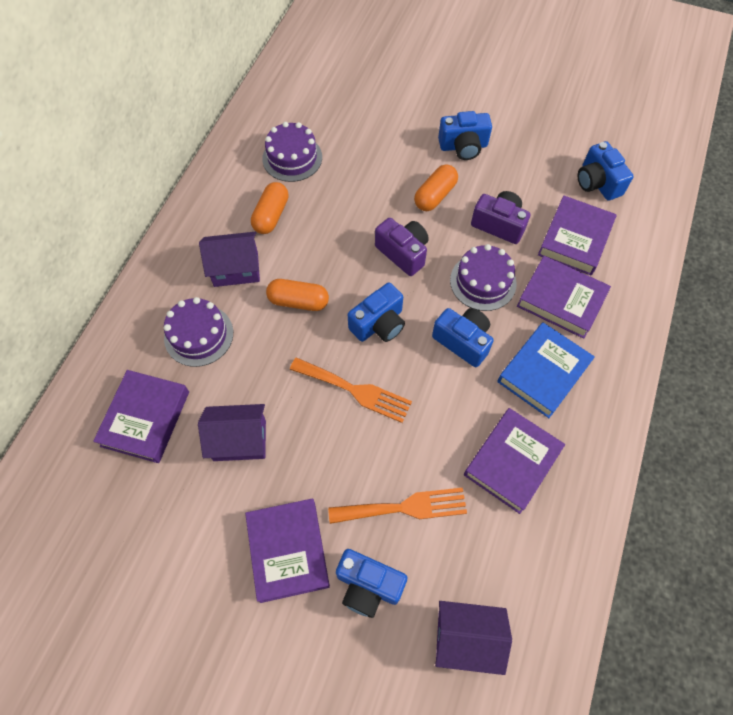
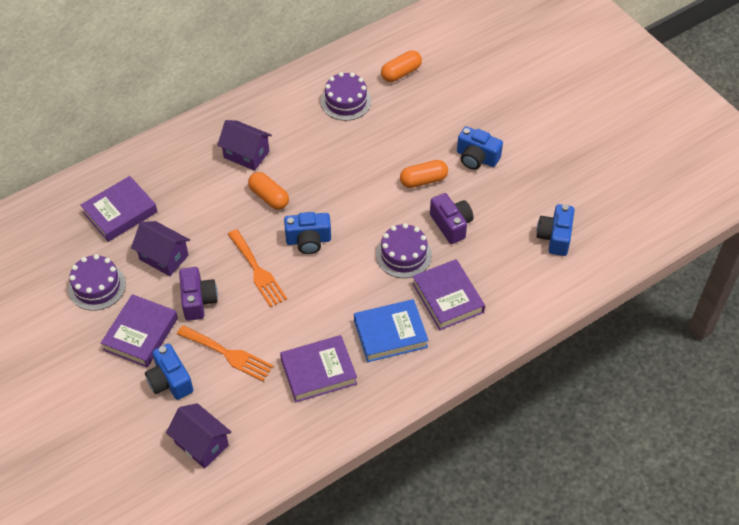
camera: 35 degrees right, 10 degrees down
purple cake [164,297,233,367] -> purple cake moved to [68,254,126,311]
orange capsule [251,182,288,234] -> orange capsule moved to [381,50,422,82]
purple camera [375,218,429,276] -> purple camera moved to [179,267,218,321]
blue camera [432,308,494,367] -> none
purple book [538,195,616,275] -> none

